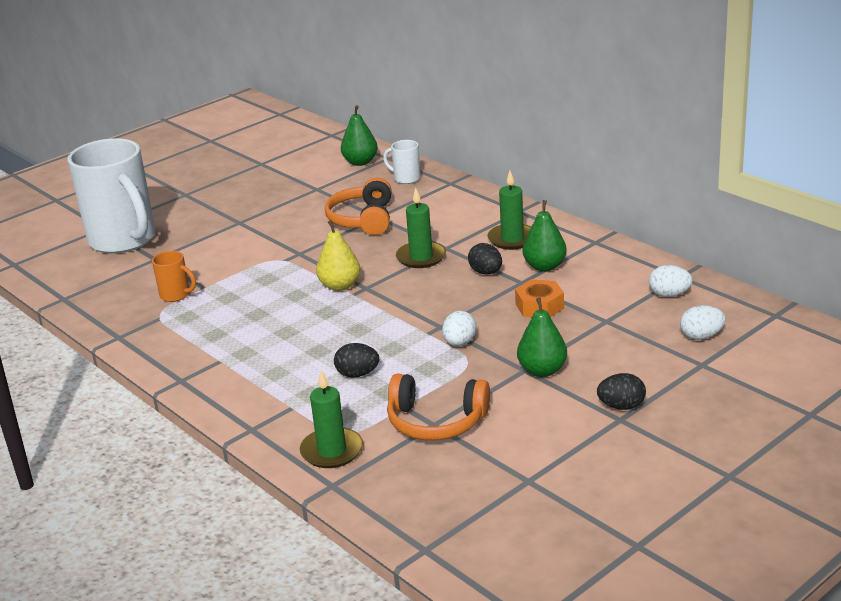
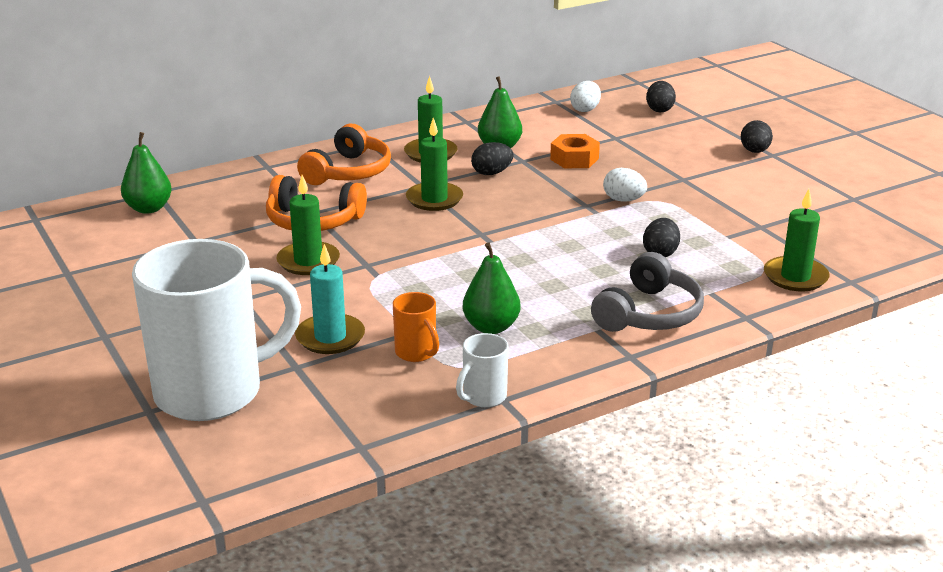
camera: 80 degrees left, 0 degrees up
orange mug [152,251,196,302] -> orange mug turned 105 degrees clockwise [393,292,439,362]
yellow pear [316,220,360,291] -> none
white mug [383,140,421,184] -> white mug moved to [456,333,509,407]
orange headphones [387,373,490,440] -> orange headphones moved to [297,124,391,185]
green pear [517,298,567,377] -> green pear moved to [463,242,521,334]
white egg [680,305,726,340] -> black egg [646,81,676,112]
none -> green candle [276,175,340,275]
none -> turquoise candle [295,244,365,354]
none -> grey headphones [591,252,704,332]

